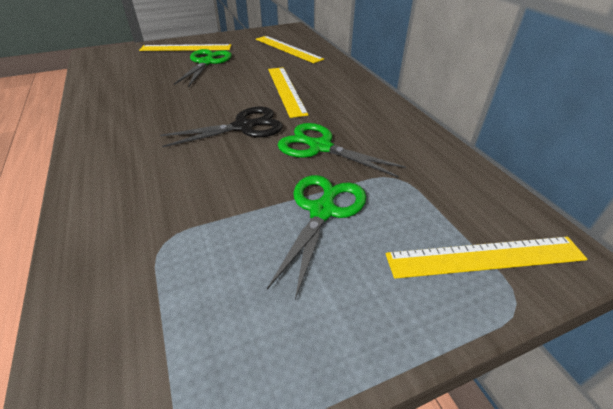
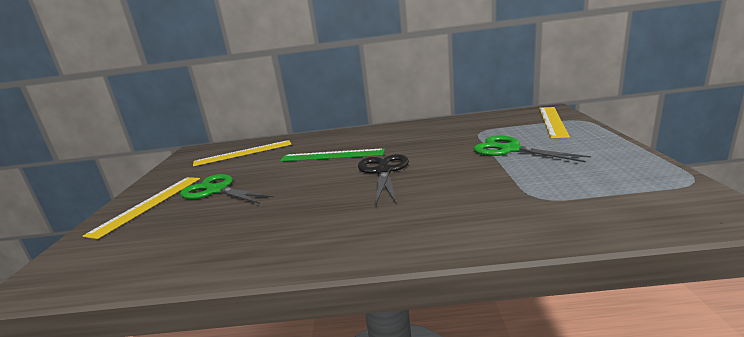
camera: 65 degrees left, 20 degrees down
yellow ruler [268,67,309,118] -> green ruler [280,148,385,162]
green scissors [278,123,406,177] -> none

